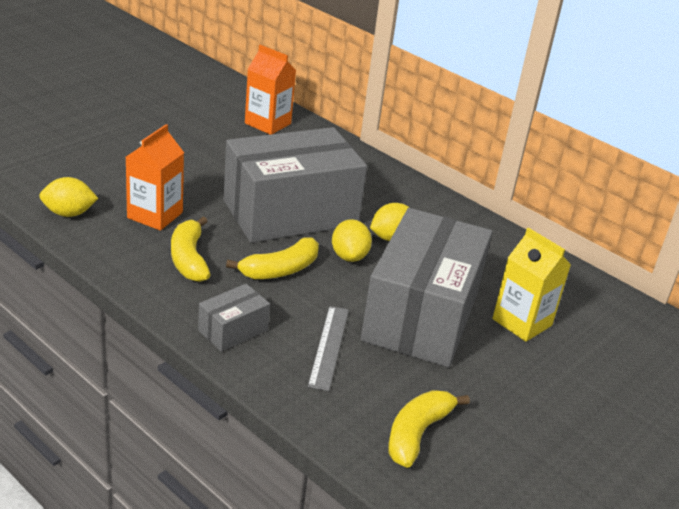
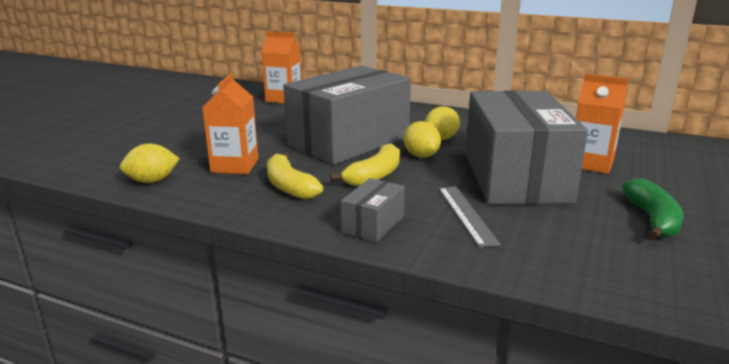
camera: 15 degrees left, 10 degrees down
yellow banana [388,390,470,468] -> none
yellow carton [493,228,571,342] -> orange carton [576,74,629,174]
none -> green banana [622,178,684,240]

